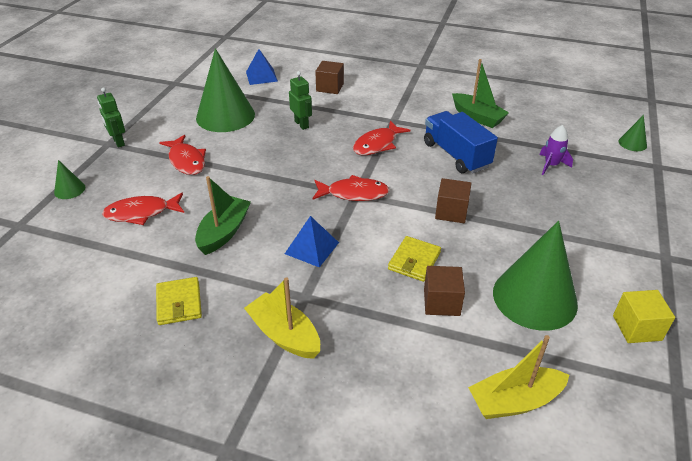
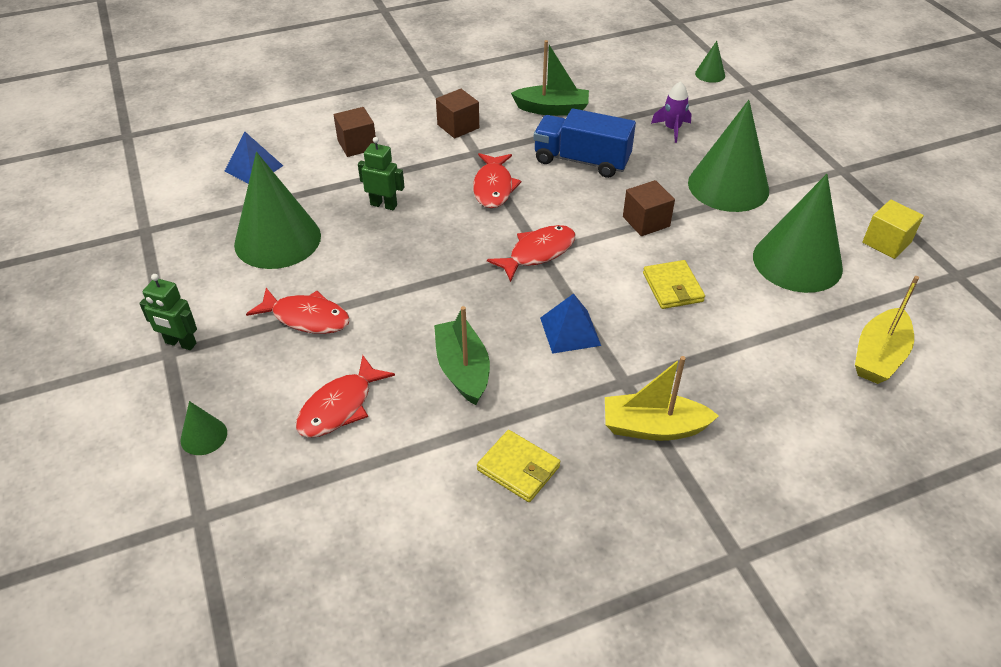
camera: 40 degrees left, 5 degrees up
brown cube [424,266,465,316] -> brown cube moved to [436,89,479,139]
none -> green cone [688,100,769,212]

